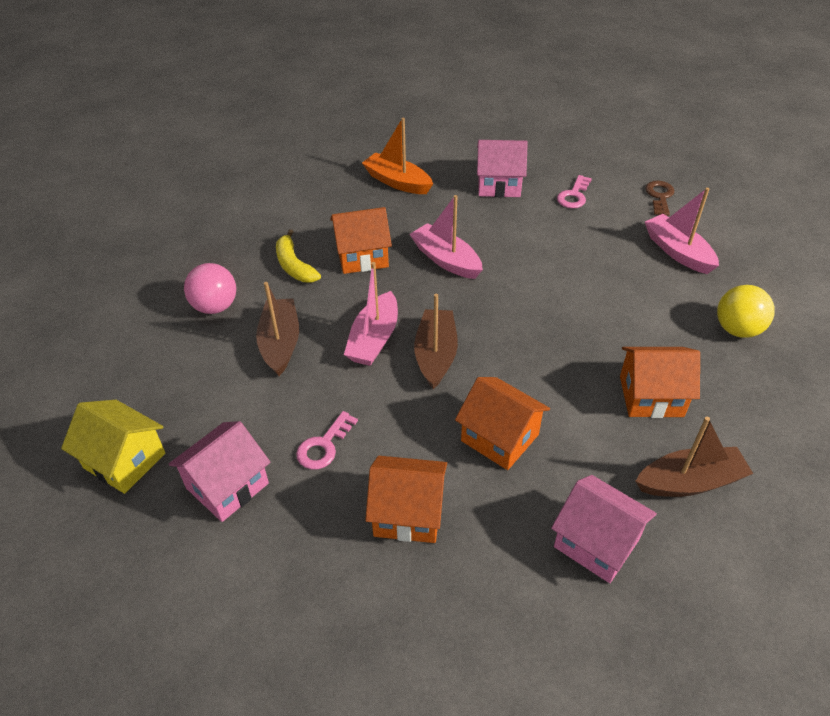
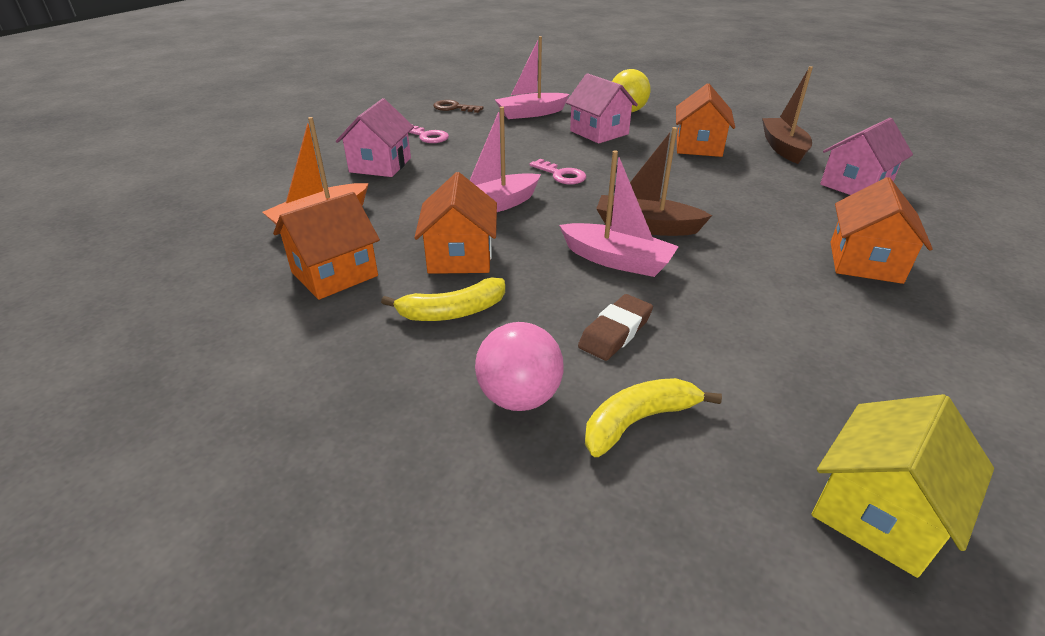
camera: 80 degrees left, 10 degrees down
pink house [169,421,271,522] -> pink house moved to [566,73,638,144]
brown boat [256,282,299,376] -> brown eraser [578,294,653,361]
pink key [296,411,358,470] -> pink key moved to [529,159,586,184]
orange house [455,377,550,470] -> orange house moved to [273,192,380,300]
none -> yellow banana [585,378,722,457]

